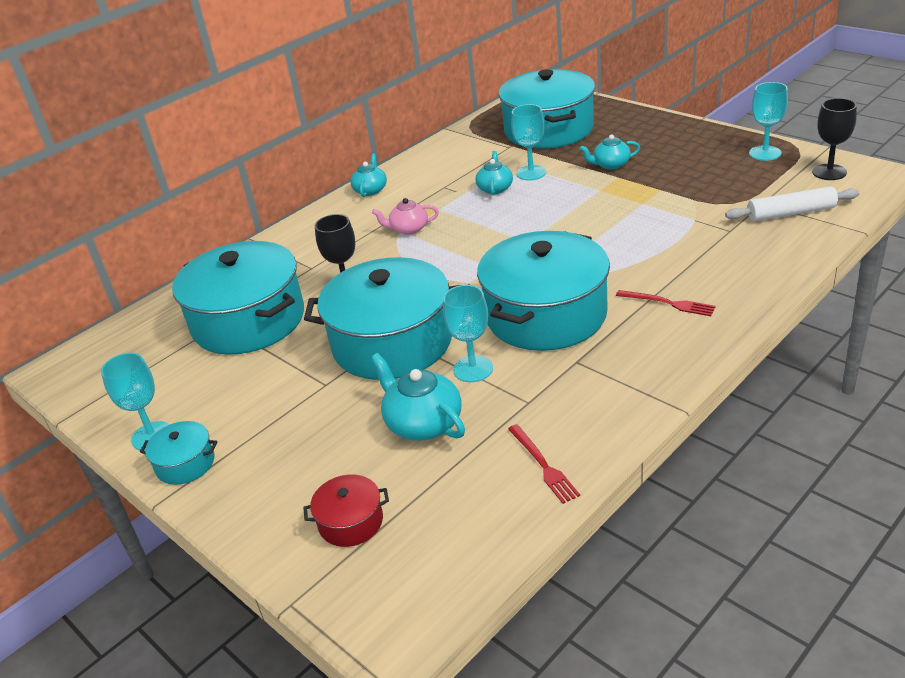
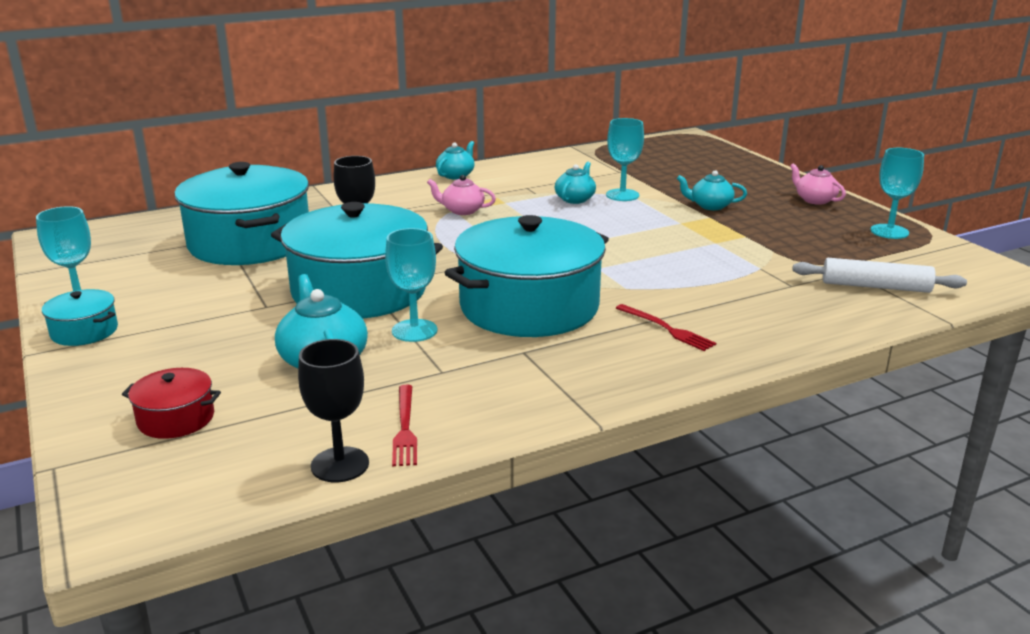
camera: 15 degrees right, 10 degrees down
turquoise pot [499,69,595,149] -> none
black goblet [812,98,857,180] -> black goblet moved to [298,339,369,482]
none -> pink teapot [790,163,846,205]

